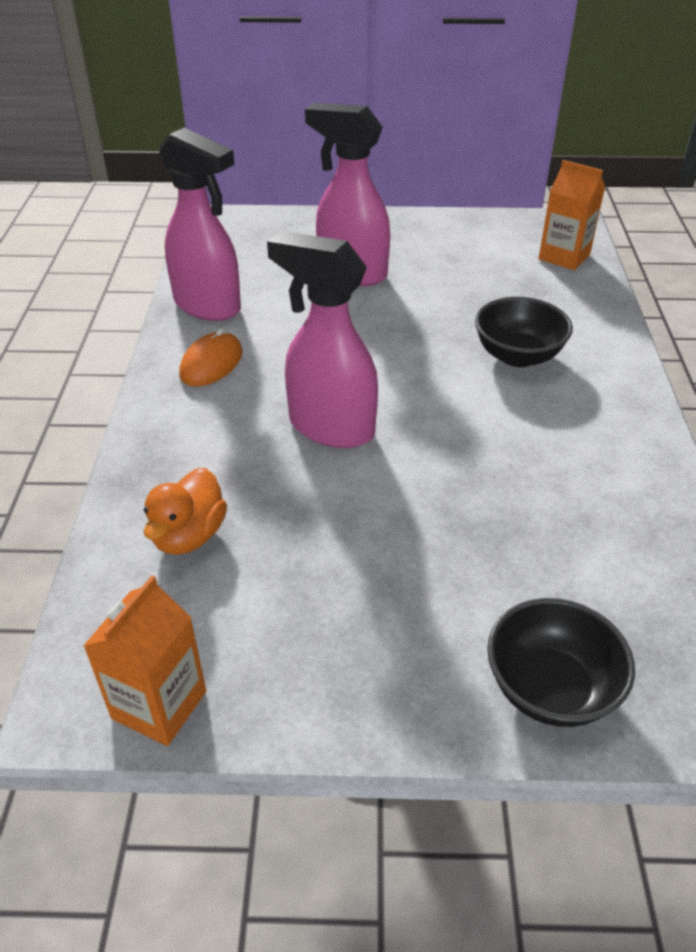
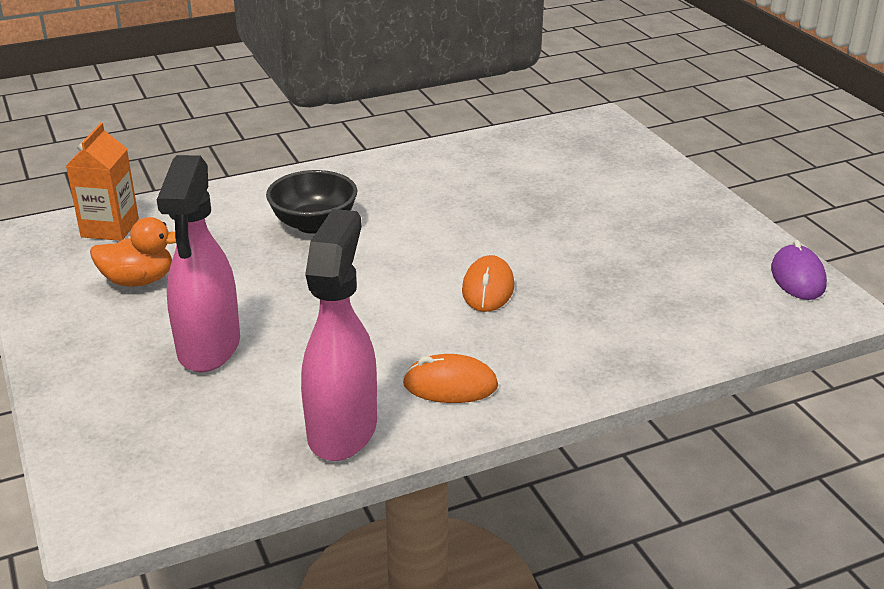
camera: 115 degrees left, 10 degrees down
orange carton [83,576,206,746] -> purple mouse [771,240,827,300]
orange duck [144,468,227,555] -> orange duck moved to [90,217,176,287]
pink spray bottle [267,231,378,448] -> orange mouse [462,255,514,312]
black bowl [487,598,635,727] -> none

